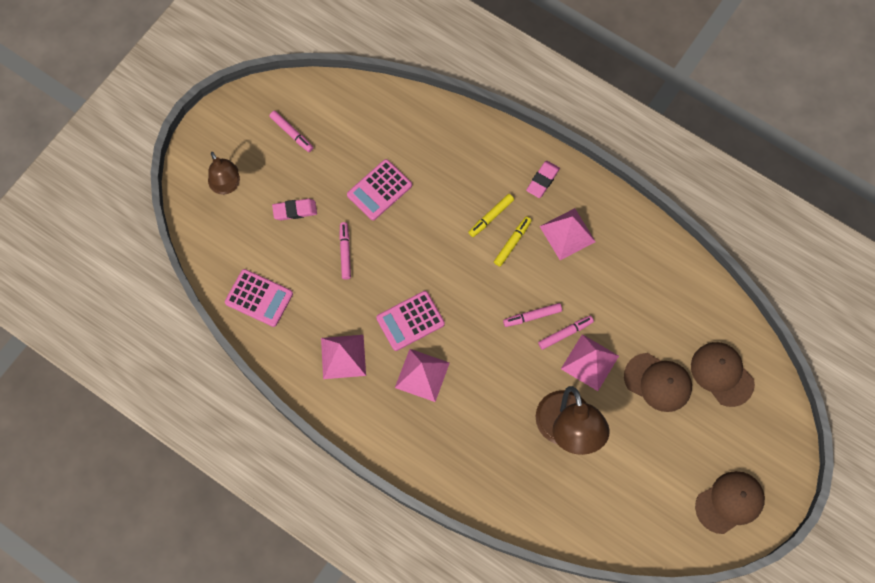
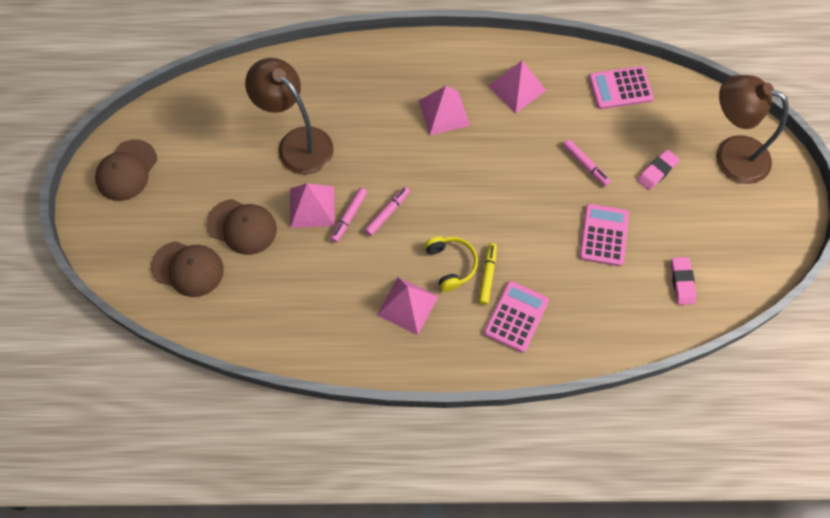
camera: 145 degrees right, 5 degrees down
brown lamp [208,152,240,195] -> brown lamp [716,75,789,184], size x1.64
pink marker [269,111,313,152] -> none
pink calculator [376,291,445,351] -> pink calculator moved to [484,281,549,353]
yellow marker [494,217,532,267] -> yellow headphones [424,237,478,292]
pink eraser [526,161,560,198] -> pink eraser moved to [671,257,696,305]
brown cap [624,353,692,412] -> brown cap turned 150 degrees counterclockwise [206,199,277,255]

